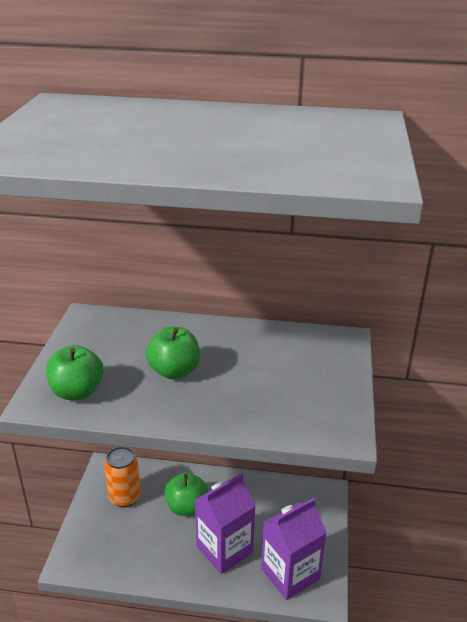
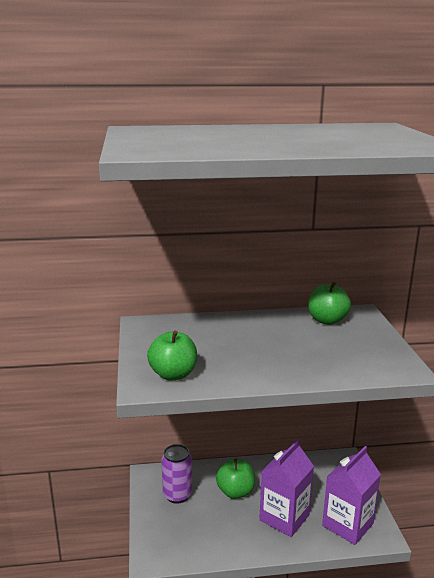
camera: 15 degrees left, 10 degrees down
orange can [104,446,141,508] -> purple can [161,444,192,504]
green apple [146,327,200,379] -> green apple moved to [308,282,351,325]

